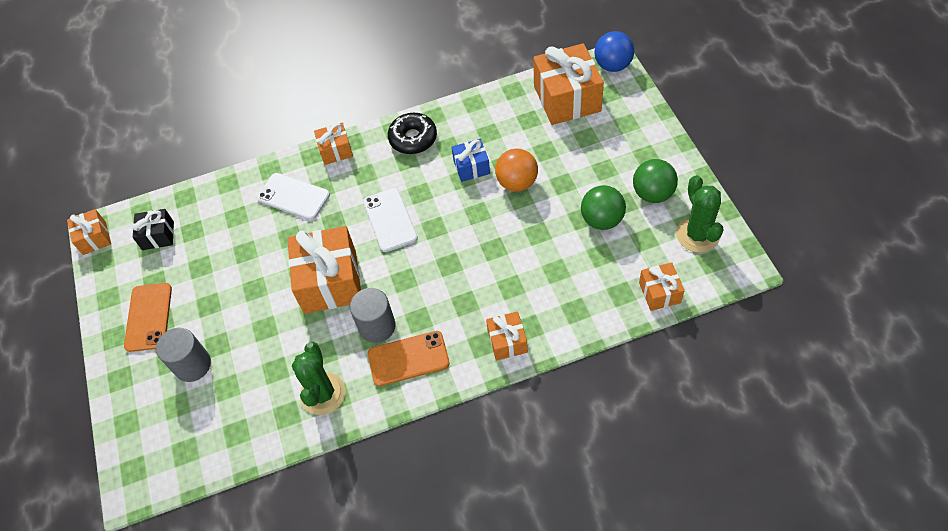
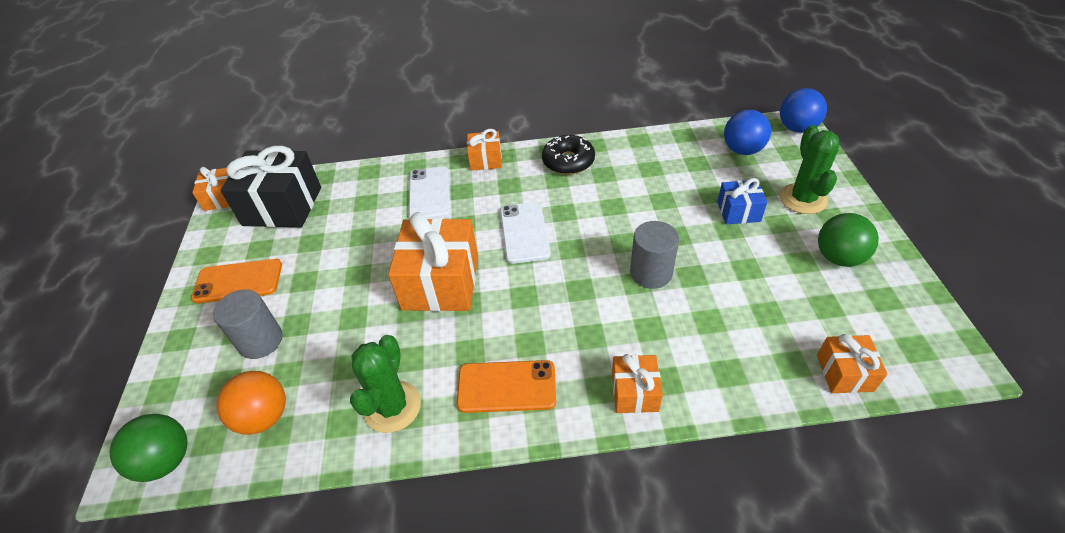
camera: 10 degrees right, 10 degrees down
orange phone [124,283,172,352] -> orange phone turned 75 degrees clockwise [191,259,282,303]
black gift [133,209,174,250] -> black gift [221,146,321,227], size x1.91
white phone [257,173,330,220] -> white phone turned 45 degrees clockwise [409,167,451,219]
grey cylinder [350,288,395,343] -> grey cylinder moved to [630,221,679,289]
blue gift [451,139,490,182] -> blue gift moved to [717,178,767,224]
orange ball [495,148,538,192] -> orange ball moved to [216,371,286,435]
orange gift [533,43,604,125] -> blue ball [724,110,771,155]
green ball [581,185,626,230] -> green ball moved to [110,414,187,482]
green cactus [676,175,724,253] -> green cactus moved to [780,125,839,214]

